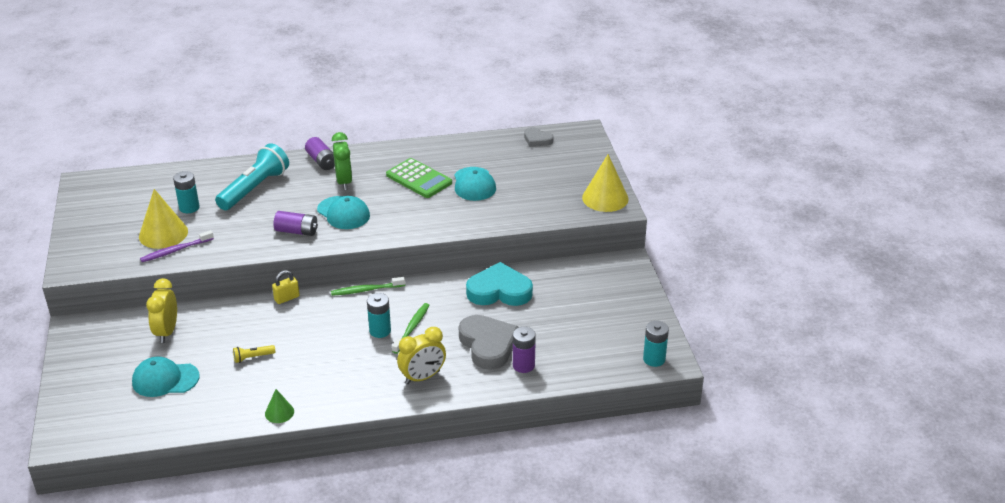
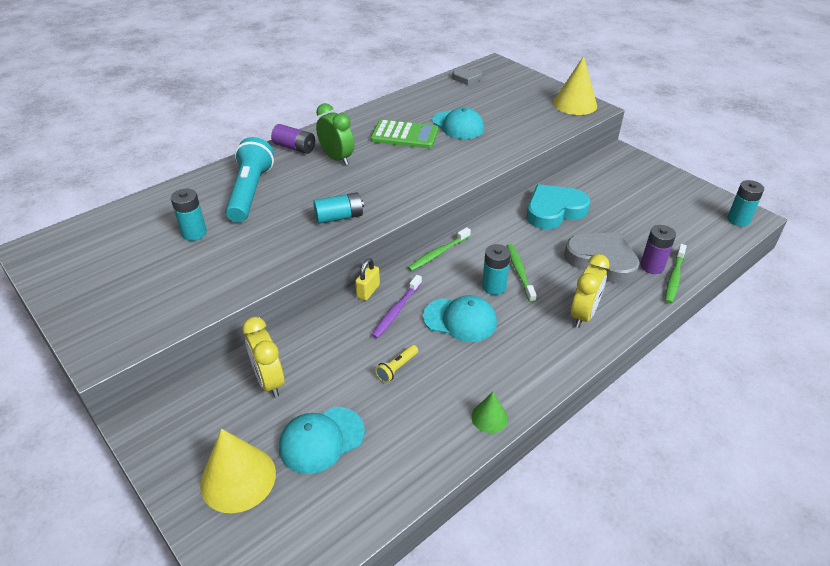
camera: 30 degrees left, 5 degrees up
yellow cone [139,189,188,249] -> yellow cone moved to [200,429,276,513]
purple toothbrush [140,230,214,262] -> purple toothbrush moved to [371,275,422,339]
purple battery [274,211,318,236] -> turquoise battery [313,192,364,224]
turquoise cap [317,196,370,229] -> turquoise cap moved to [423,295,497,342]
none -> green toothbrush [665,244,687,303]

